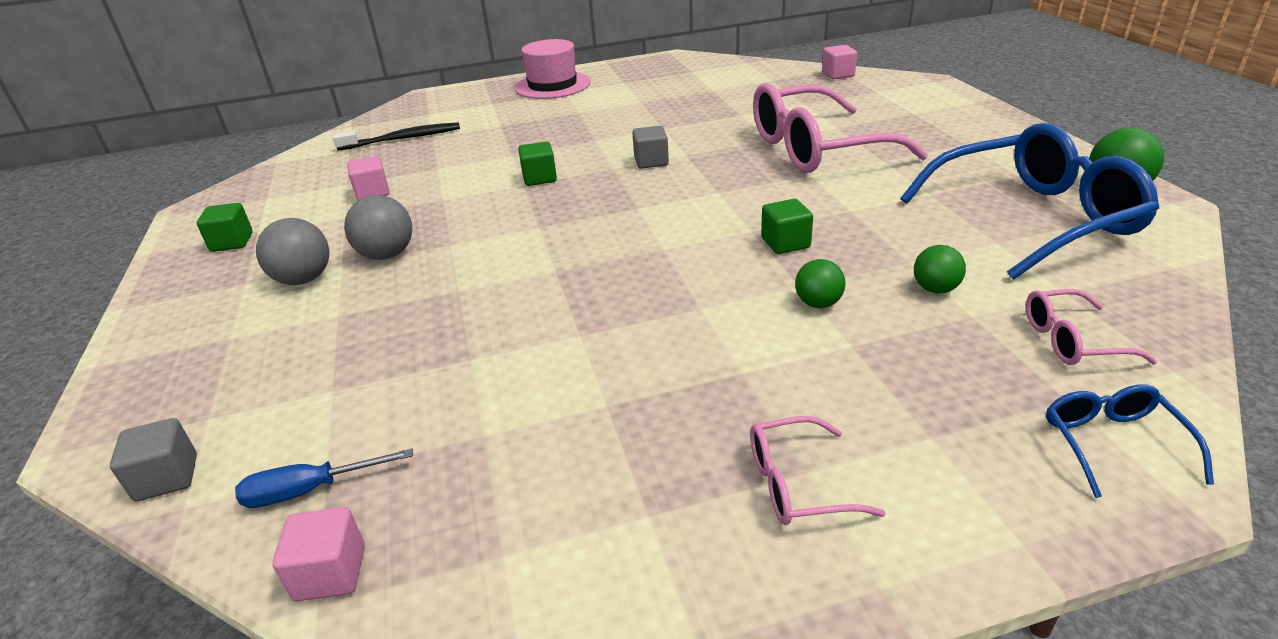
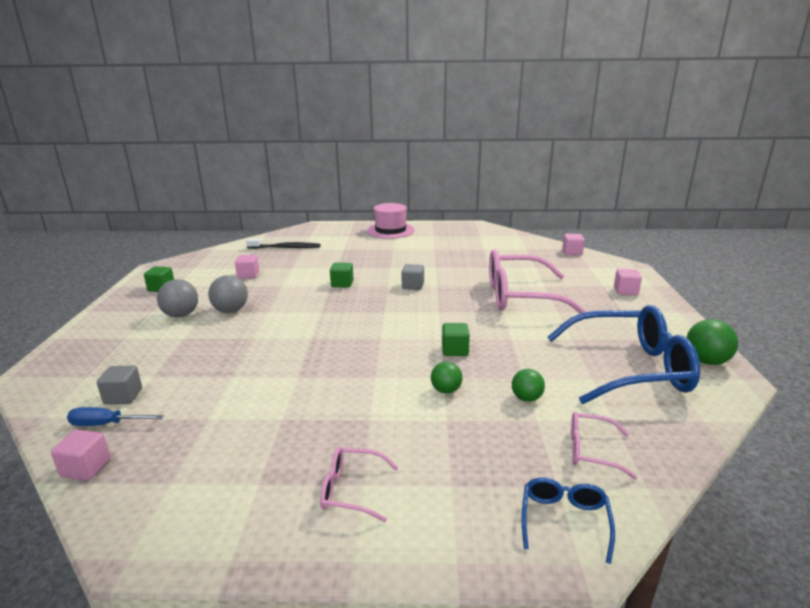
camera: 15 degrees right, 10 degrees down
grey cube [110,418,197,501] -> grey cube moved to [97,365,142,405]
none -> pink cube [614,269,642,295]

